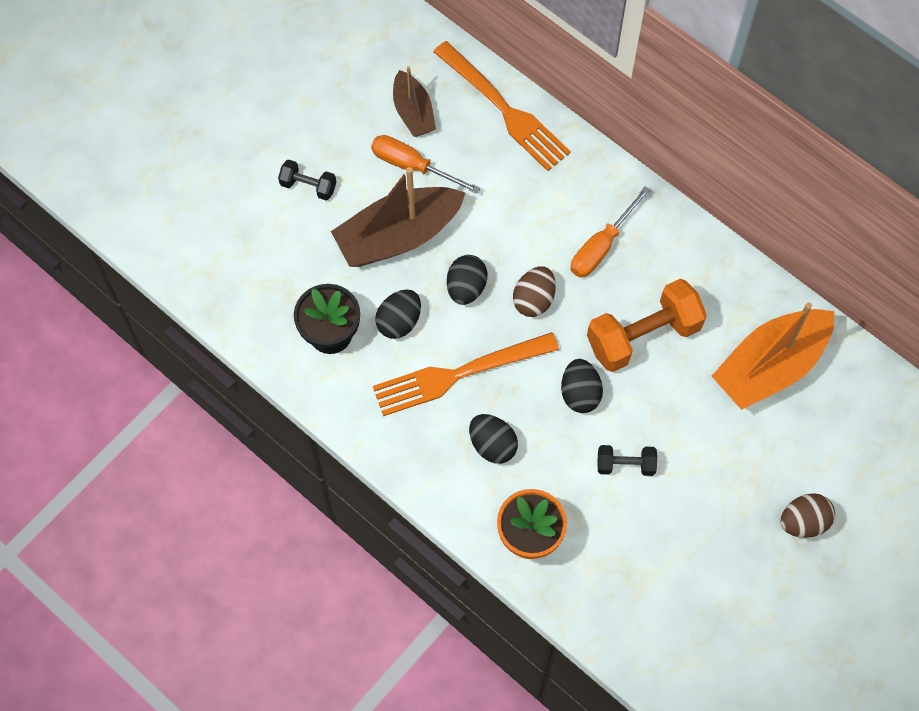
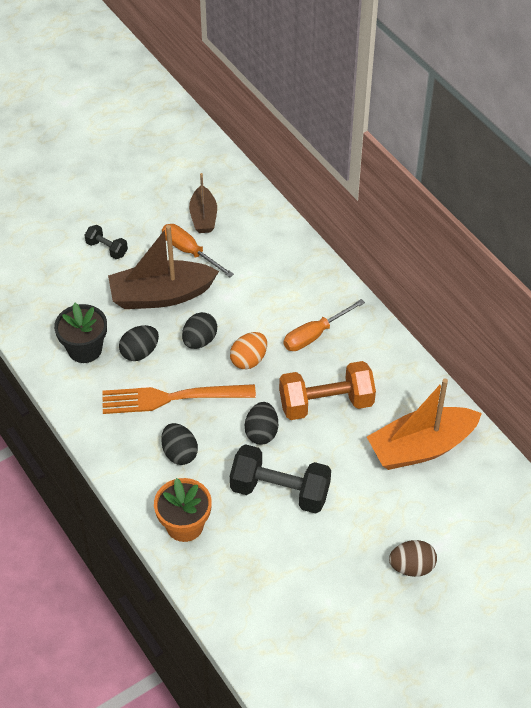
camera: 15 degrees right, 15 degrees down
orange fork [433,41,571,171] -> none
brown egg [513,266,556,317] -> orange egg [230,332,267,369]
black dumbbell [597,445,657,476] -> black dumbbell [230,444,331,514], size x1.97

